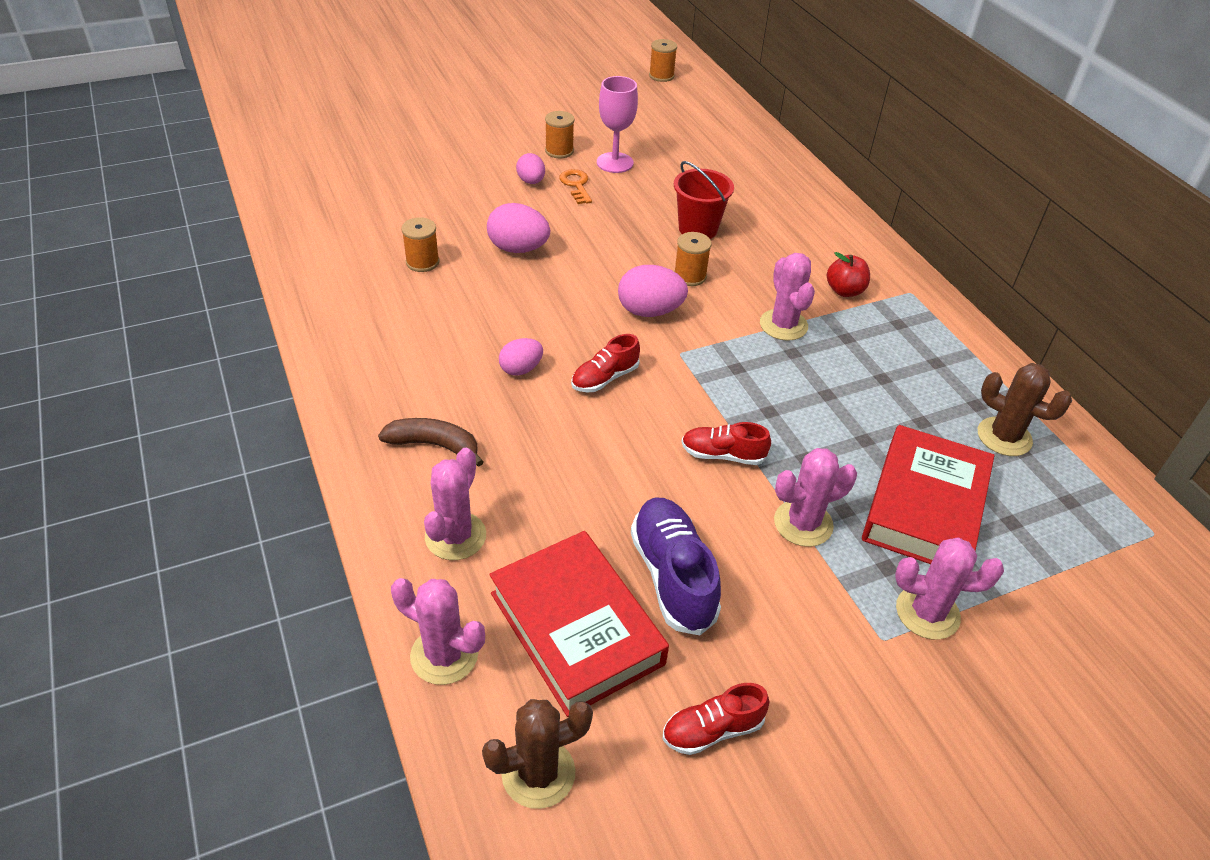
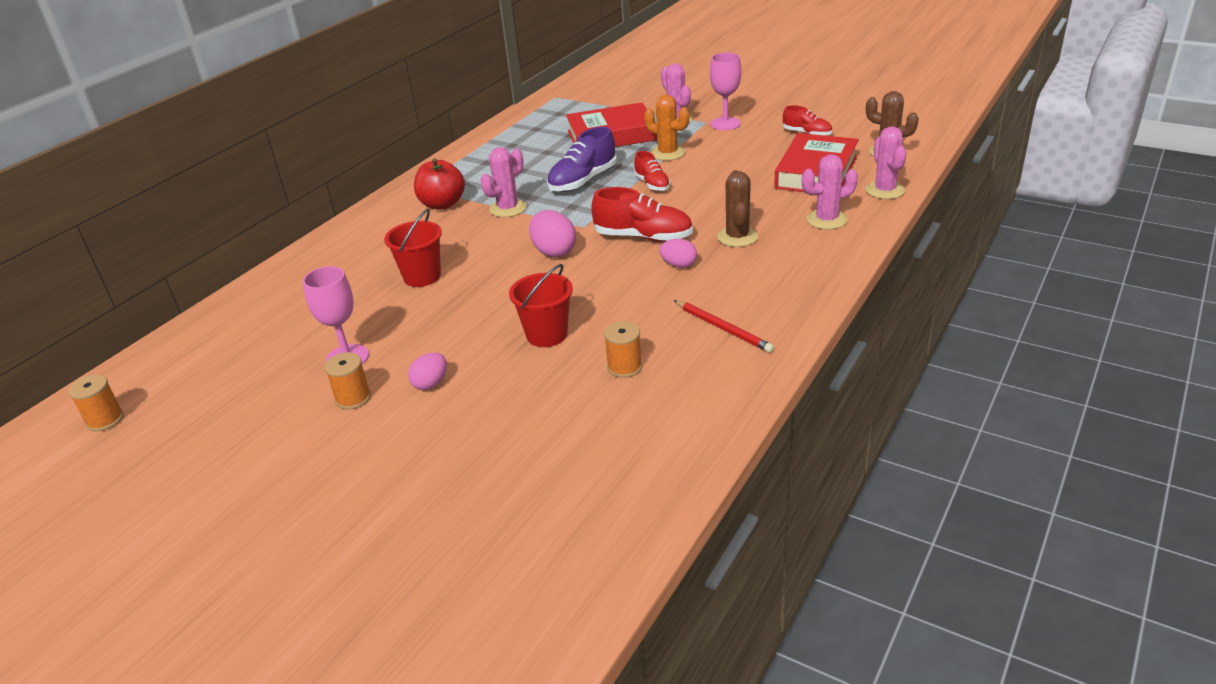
camera: 120 degrees left, 10 degrees down
brown banana [378,418,484,467] -> none
pink egg [487,203,550,253] -> red bucket [509,264,573,347]
orange key [559,169,592,204] -> none
red shoe [571,334,640,392] -> red shoe [591,187,693,242], size x1.64
purple shoe [631,498,721,635] -> purple shoe moved to [547,126,617,192]
orange spool [674,232,712,286] -> none
pink cactus [774,448,857,547] -> orange cactus [644,95,689,161]
red apple [827,252,870,297] -> red apple [414,158,465,210], size x1.50
brown cactus [978,363,1072,456] -> brown cactus moved to [717,170,758,247]
none -> red pencil [674,300,774,353]
none -> pink goblet [710,53,741,130]

